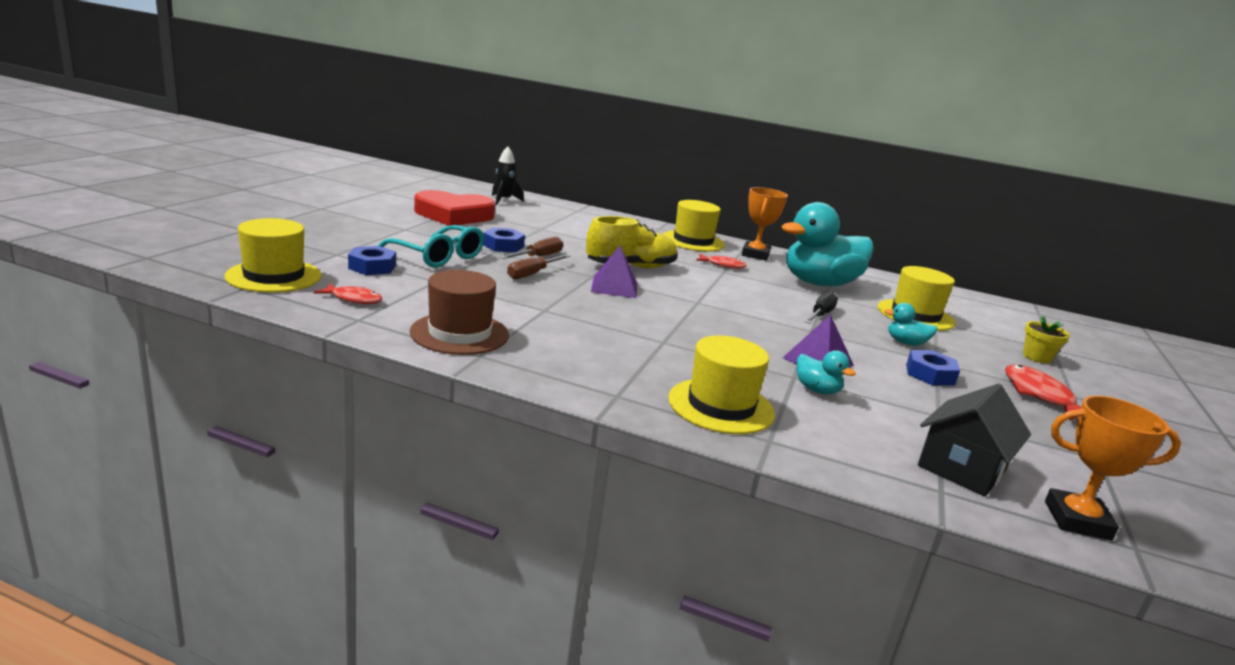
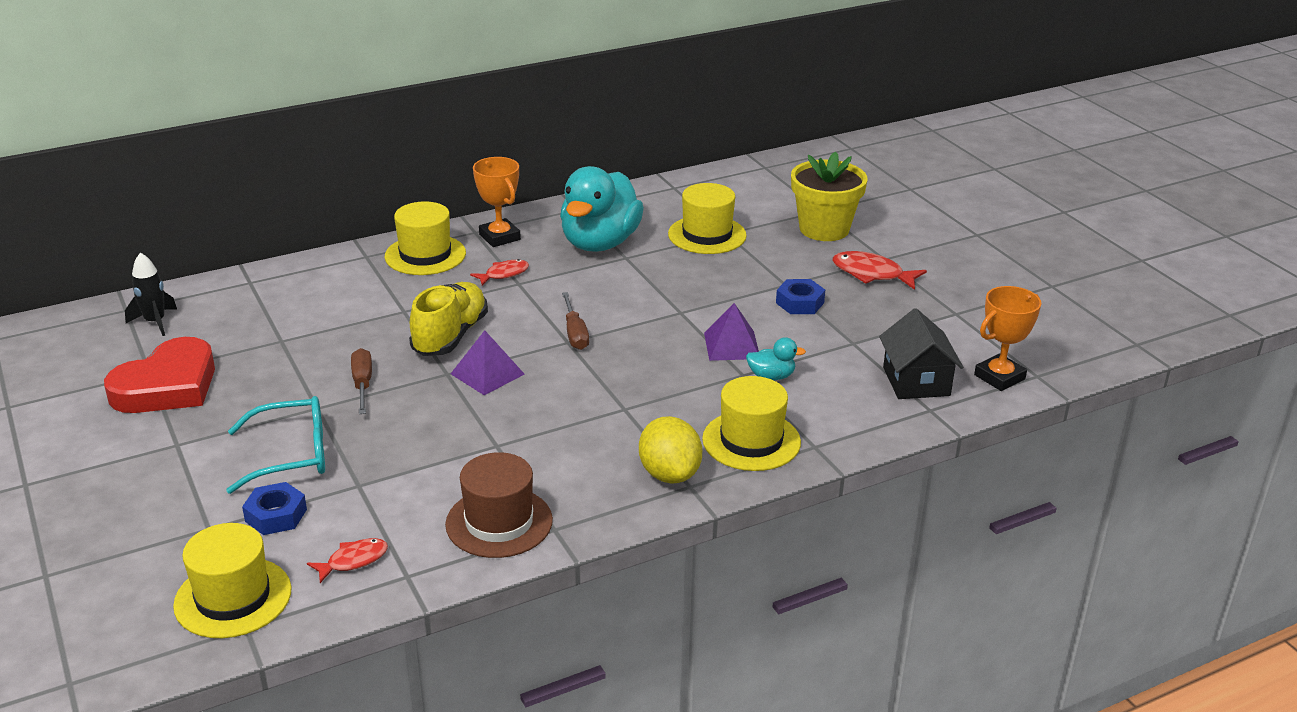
camera: 45 degrees left, 10 degrees up
blue nut [483,228,525,252] -> none
brown screwdriver [507,254,571,279] -> brown screwdriver moved to [562,292,589,350]
black screwdriver [804,291,838,324] -> none
turquoise duck [884,303,938,346] -> none
yellow flower pot [1023,316,1070,364] -> yellow flower pot [791,151,867,241], size x2.00
none -> yellow lemon [639,416,702,483]

